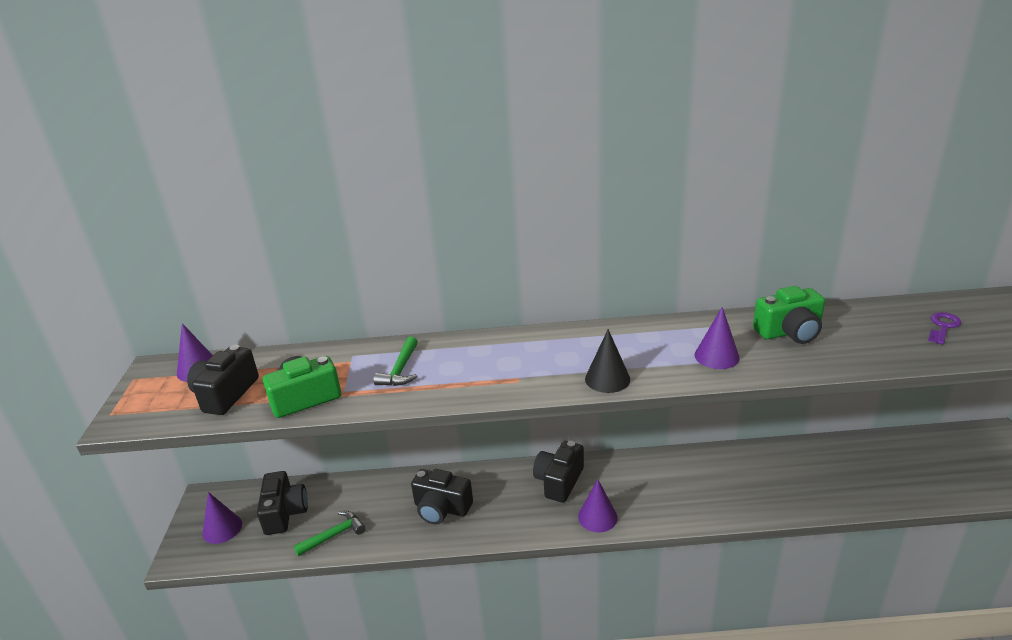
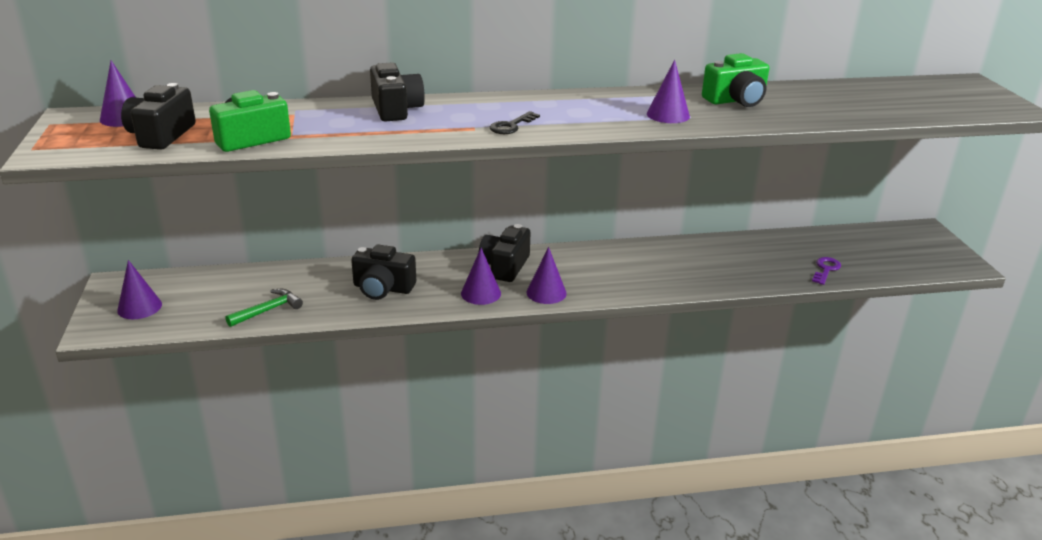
camera: 10 degrees left, 0 degrees up
black camera [257,471,308,535] -> black camera moved to [370,62,425,122]
green hammer [373,337,418,386] -> none
black cone [585,329,630,393] -> none
purple key [928,312,961,345] -> purple key moved to [812,257,841,285]
none -> purple cone [461,248,501,305]
none -> black key [490,111,540,134]

